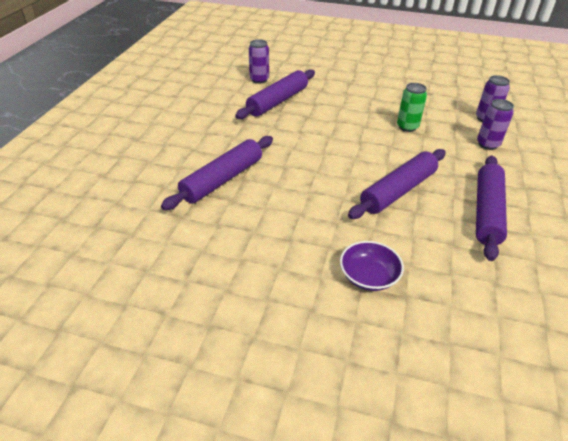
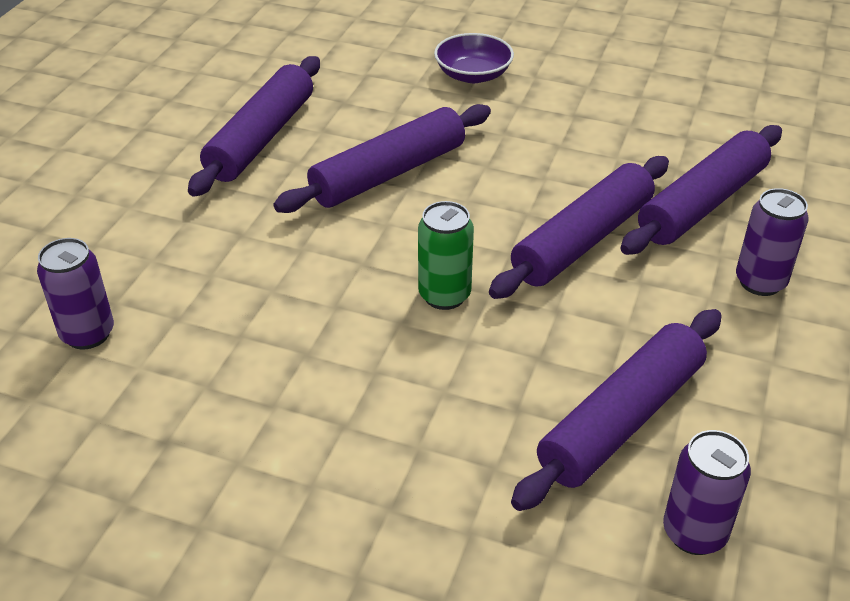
camera: 175 degrees left, 0 degrees up
green can [397,83,427,132] -> green can moved to [418,201,474,310]
purple can [477,99,514,150] -> purple can moved to [736,188,809,296]
none -> purple rolling pin [489,156,669,299]

